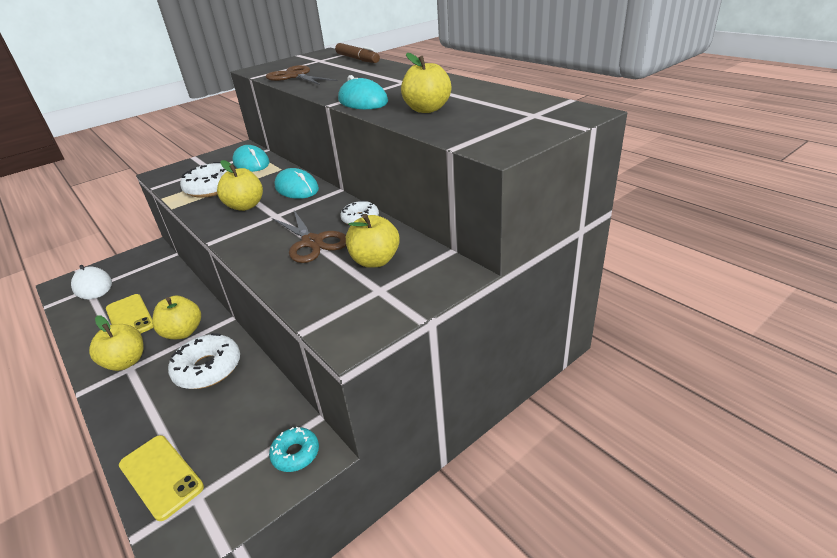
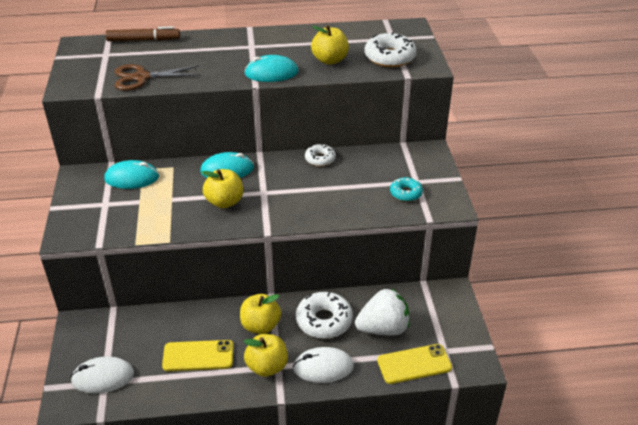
camera: 60 degrees left, 5 degrees up
white donut [180,162,227,198] -> white donut moved to [364,32,417,67]
turquoise donut [269,427,319,472] -> turquoise donut moved to [390,177,423,202]
brown scissors [272,210,346,263] -> none
yellow apple [346,214,400,268] -> none
none -> white mouse [293,347,354,383]
none -> white strawberry [355,289,410,335]

